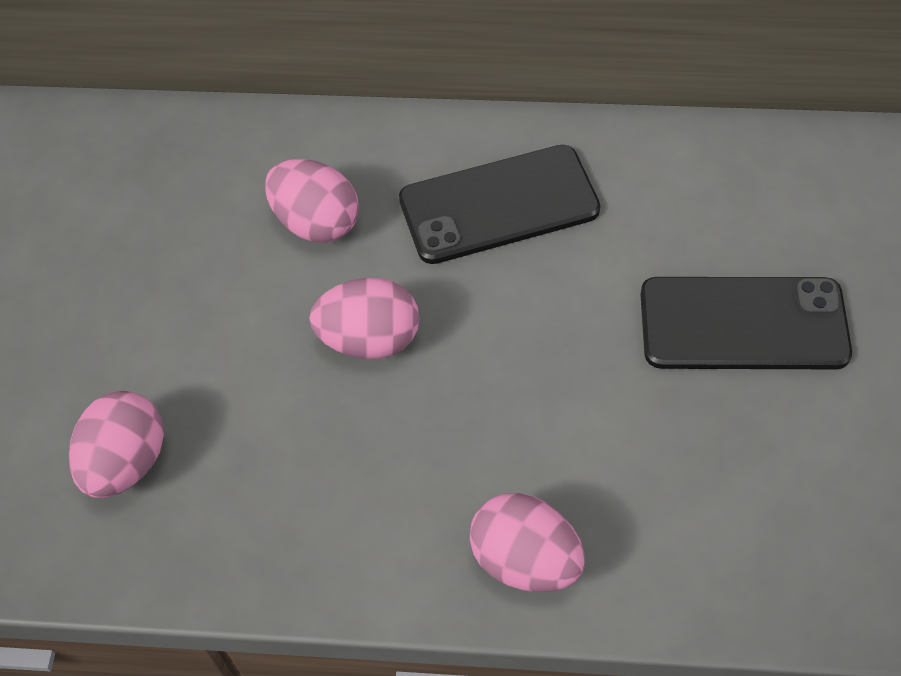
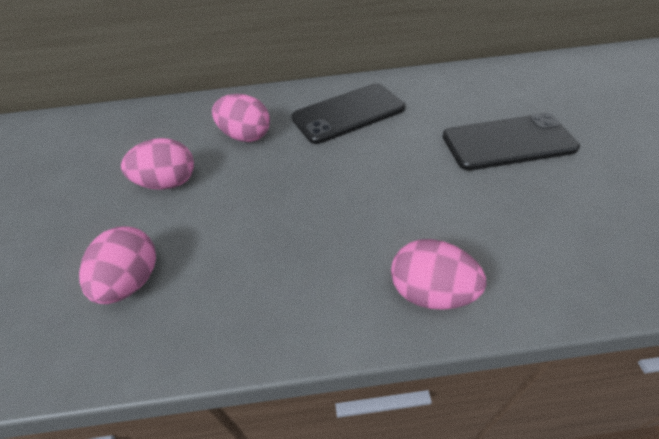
camera: 10 degrees left, 10 degrees down
pink egg [309,278,419,359] -> pink egg moved to [121,138,194,190]

